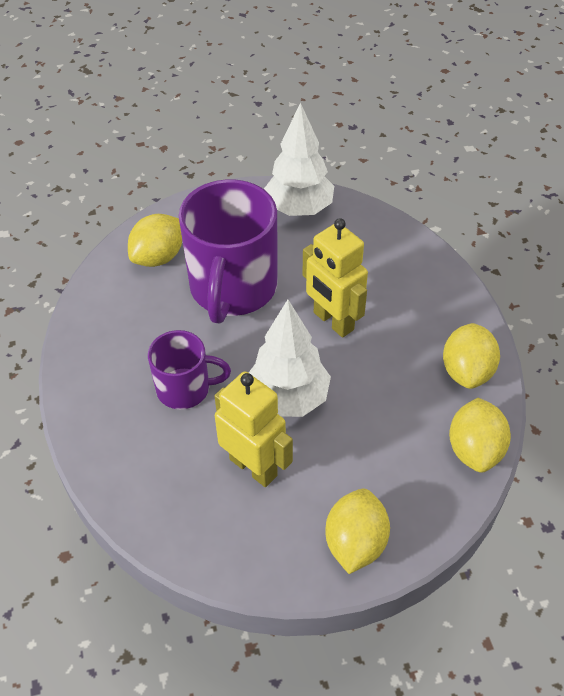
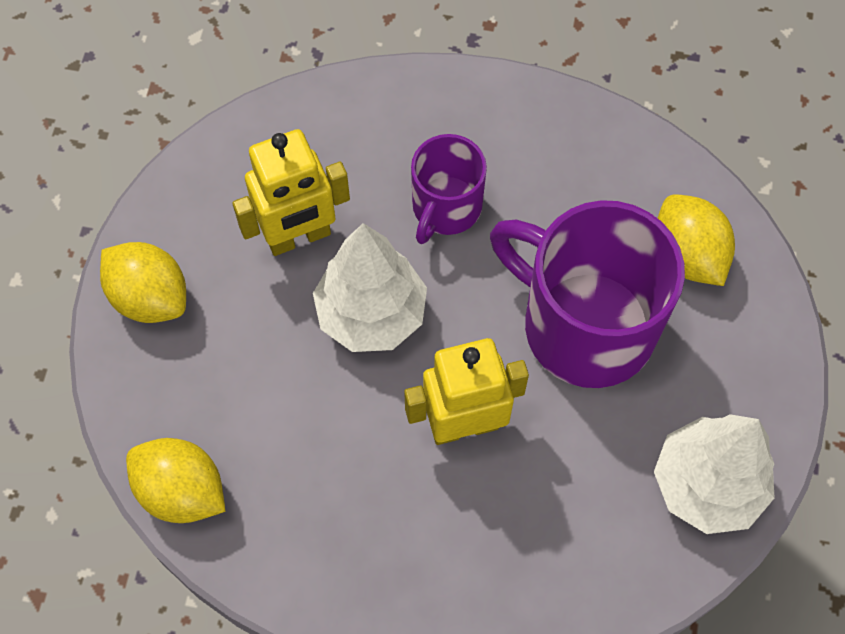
camera: 115 degrees right, 15 degrees up
yellow lemon [443,323,500,389] -> none

